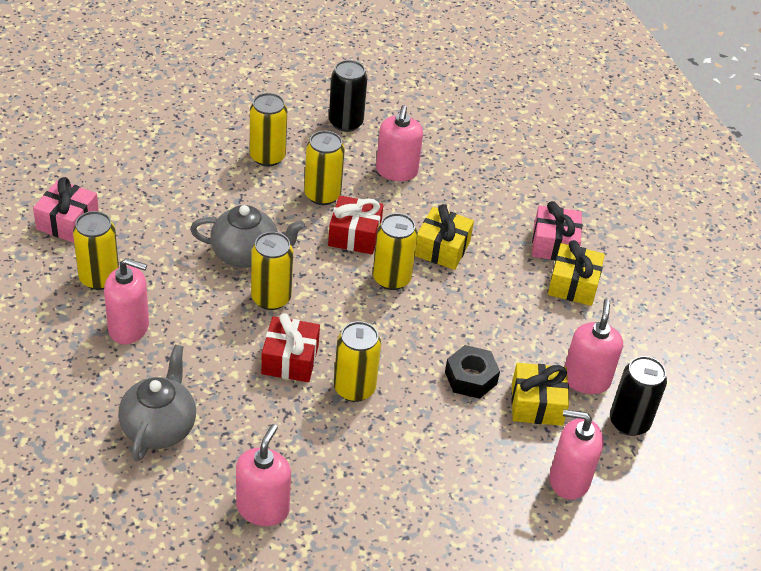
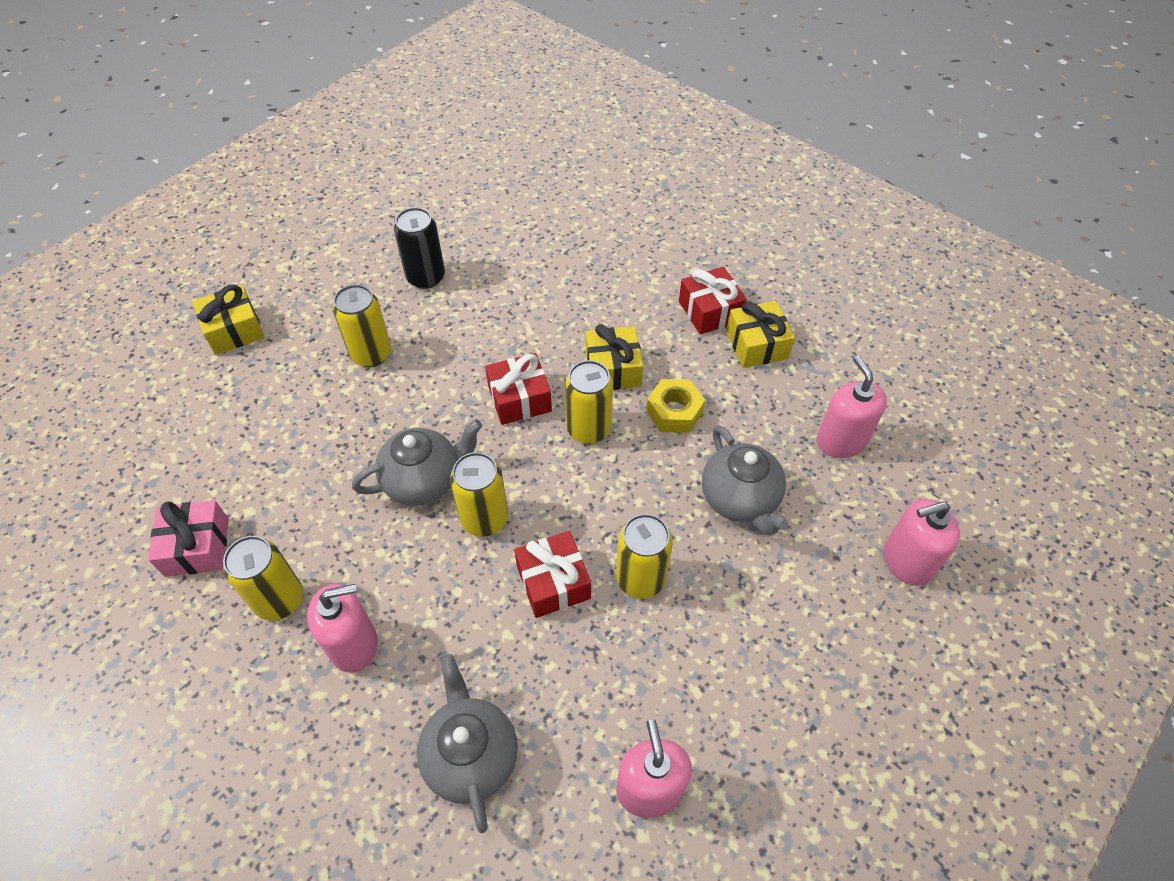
camera: 25 degrees left, 10 degrees up
yellow can [304,131,345,205] -> none
pink soap dispenser [376,105,423,181] -> none
black nut [445,345,500,399] -> grey teapot [702,425,789,535]
yellow gift [511,363,569,426] -> yellow gift moved to [193,285,264,355]
pink gift [532,201,582,260] -> red gift [679,266,747,335]
black can [610,356,667,436] -> none
none -> yellow nut [646,379,705,433]

